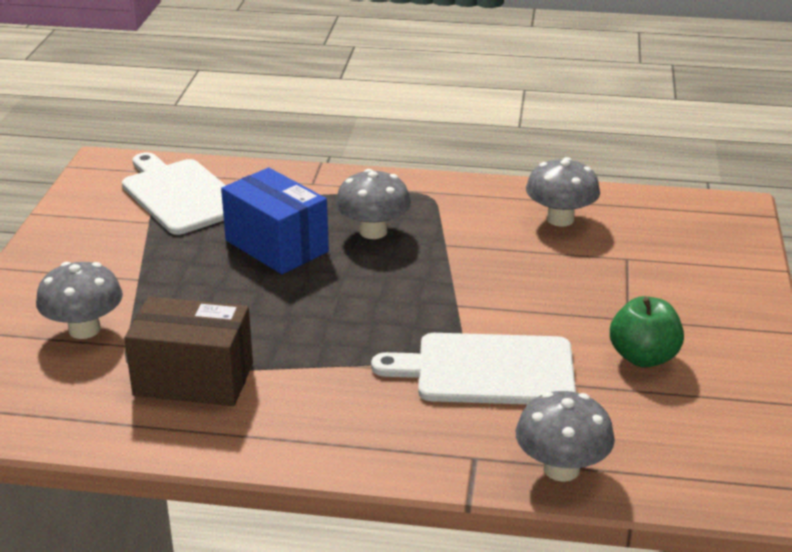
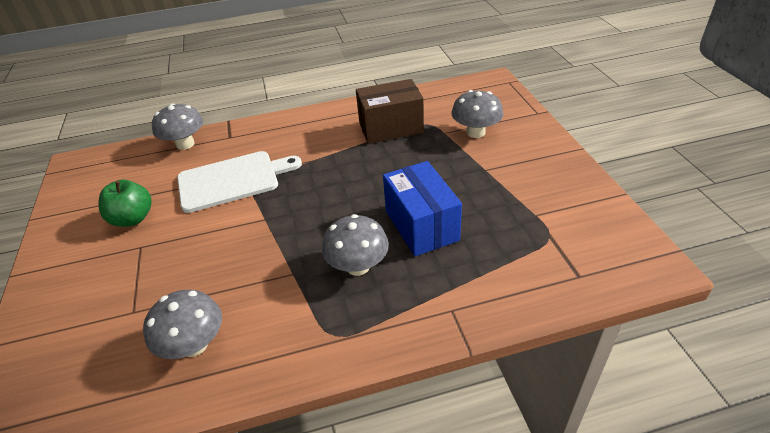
camera: 160 degrees right, 10 degrees up
white cutting board [122,152,226,235] -> none
blue box [221,168,329,274] -> blue box turned 45 degrees clockwise [383,161,462,256]

